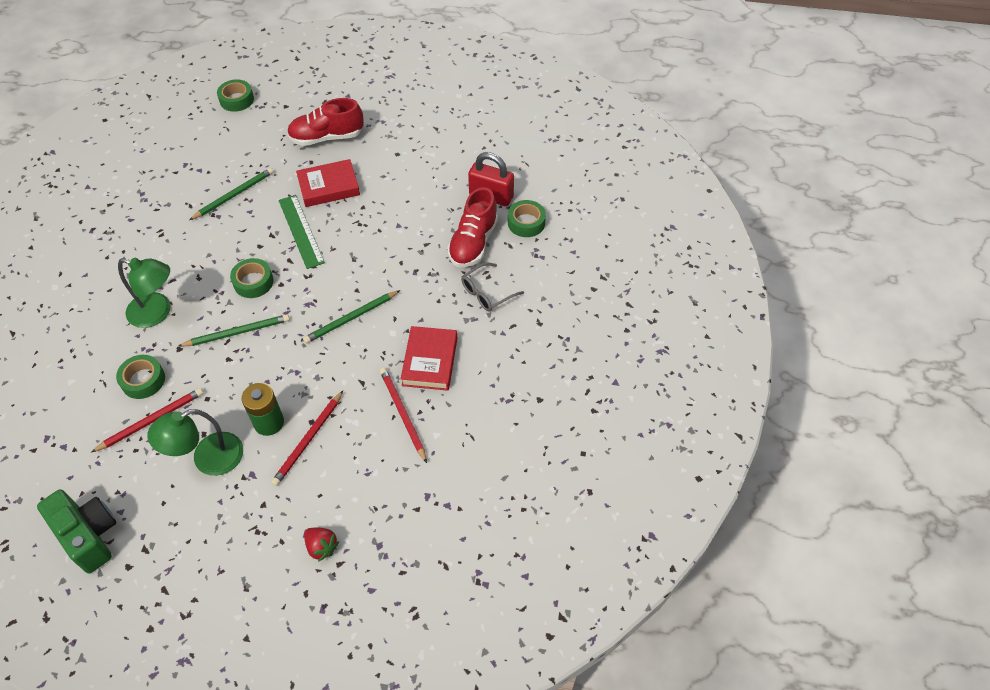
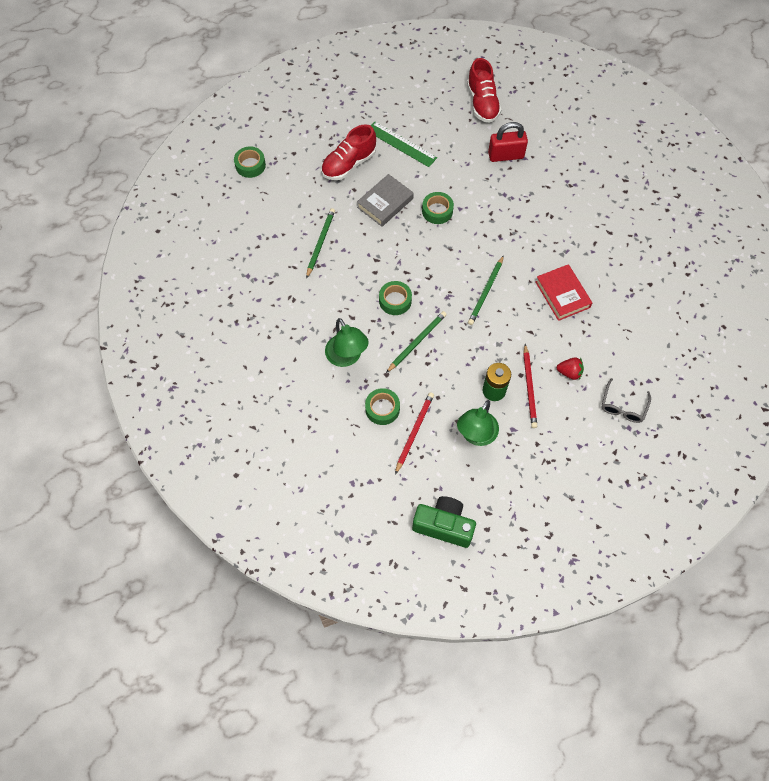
camera: 30 degrees left, 10 degrees up
green lamp [118,258,171,328] -> green lamp turned 75 degrees clockwise [325,318,369,367]
green ruler [278,195,325,269] -> green ruler moved to [371,122,437,167]
red book [296,159,360,207] -> grey book [357,174,414,227]
red strawberry [304,528,339,562] -> red strawberry moved to [556,357,584,380]
red pencil [380,368,427,463] -> none
red shoe [447,187,498,267] -> red shoe moved to [467,58,502,123]
grey glasses [461,262,524,312] -> grey glasses moved to [602,378,651,423]
green tape [508,200,546,237] -> green tape moved to [422,192,454,224]

